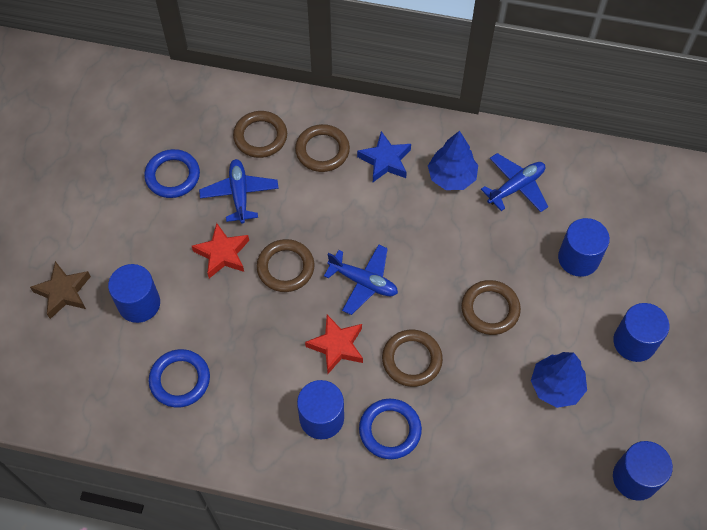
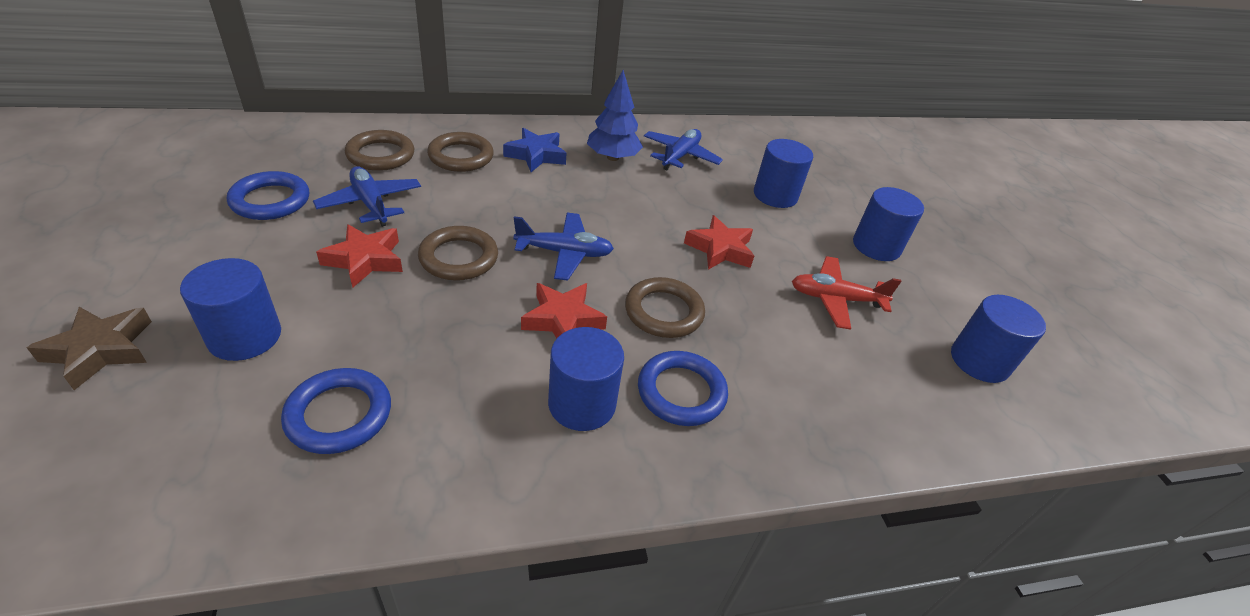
camera: 30 degrees left, 20 degrees down
brown ring [461,280,521,335] -> red star [684,215,754,270]
blue tree [531,352,587,408] -> red plane [792,256,902,330]

